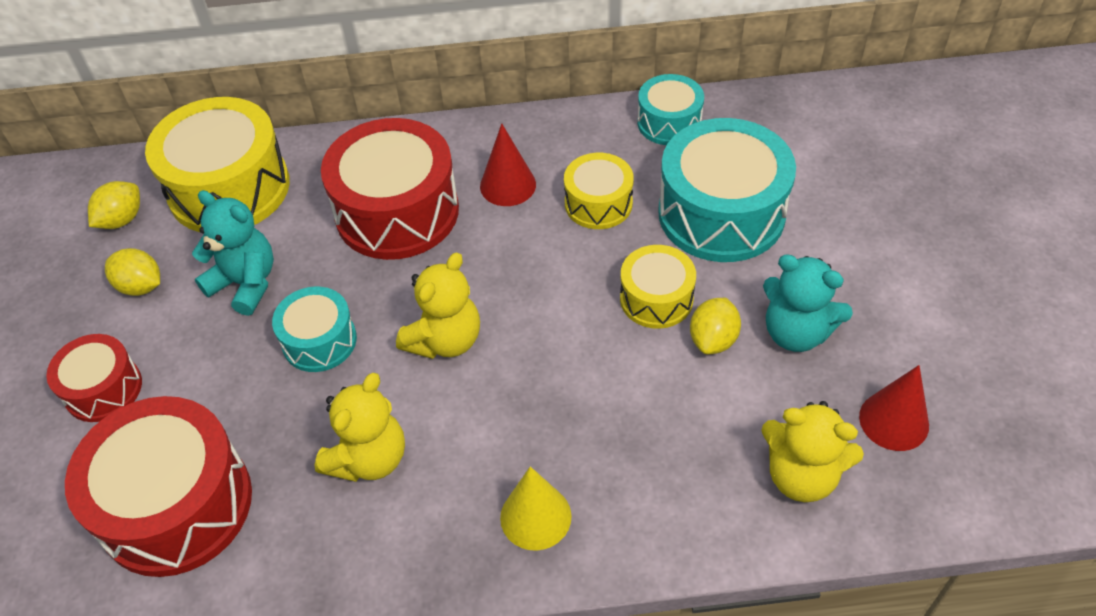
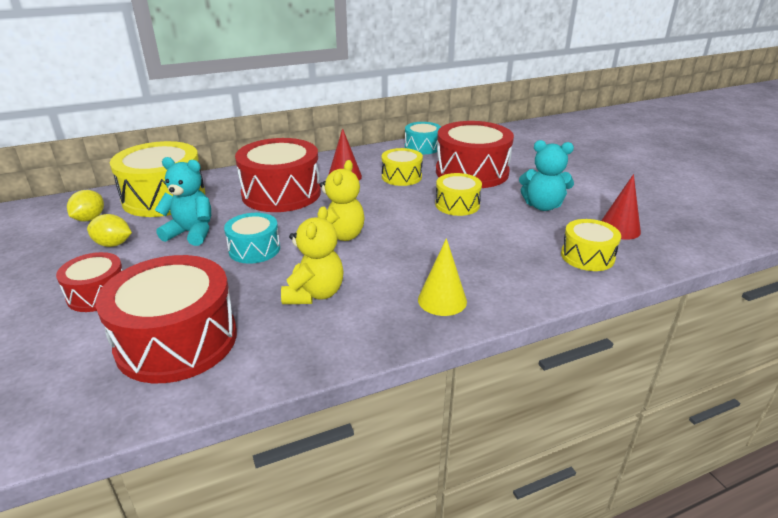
camera: 20 degrees left, 20 degrees down
turquoise drum [658,118,796,262] -> red drum [436,121,514,188]
yellow lemon [690,298,741,354] -> none
yellow teddy bear [761,401,864,502] -> yellow drum [561,219,621,271]

